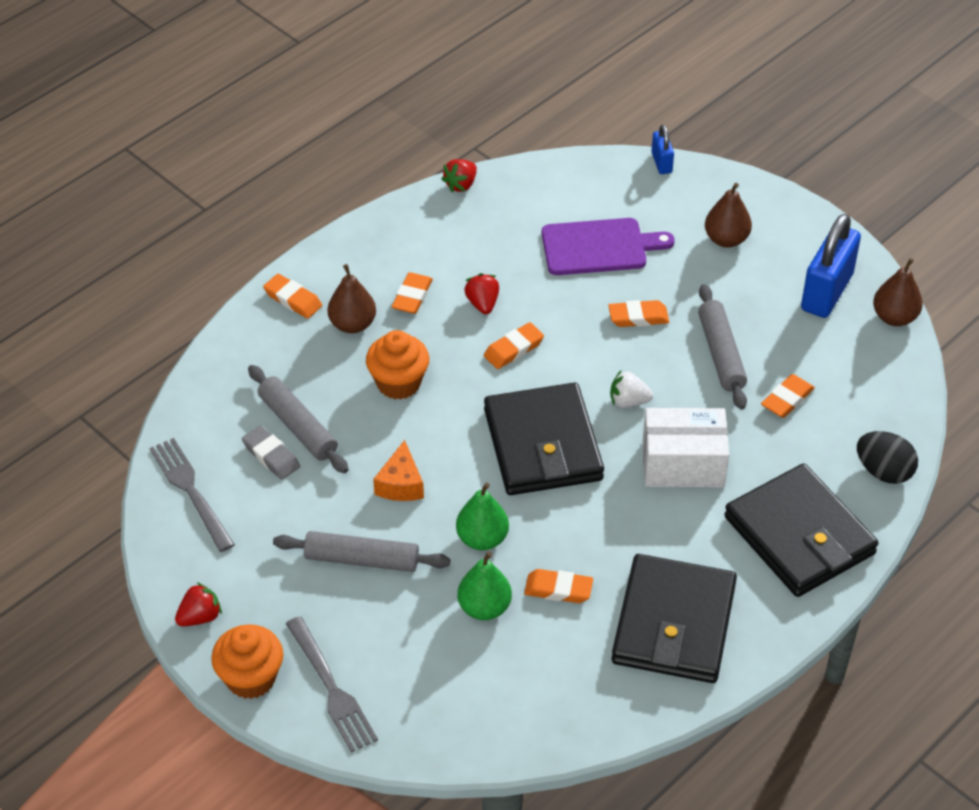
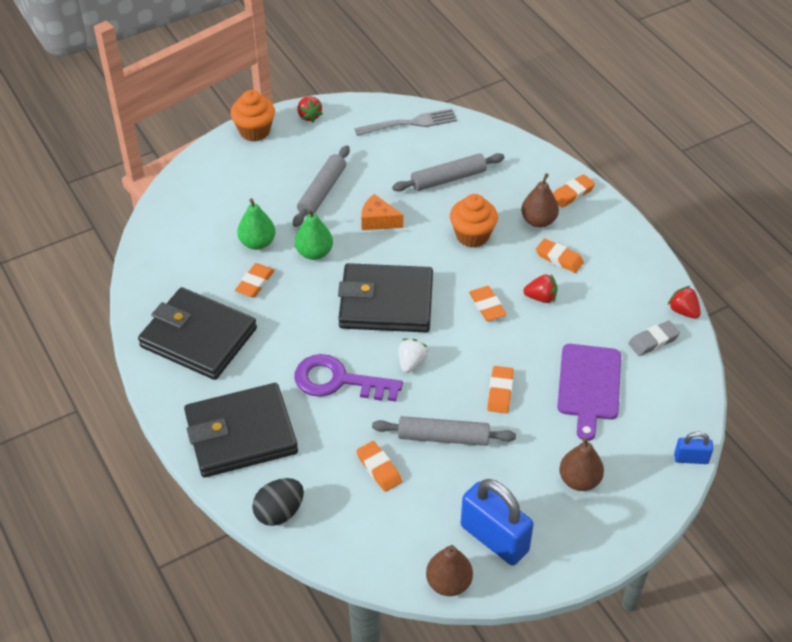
camera: 105 degrees right, 0 degrees up
grey eraser [242,426,300,480] -> grey eraser moved to [628,321,680,356]
grey fork [286,616,378,753] -> none
white box [643,408,729,487] -> purple key [294,354,403,401]

